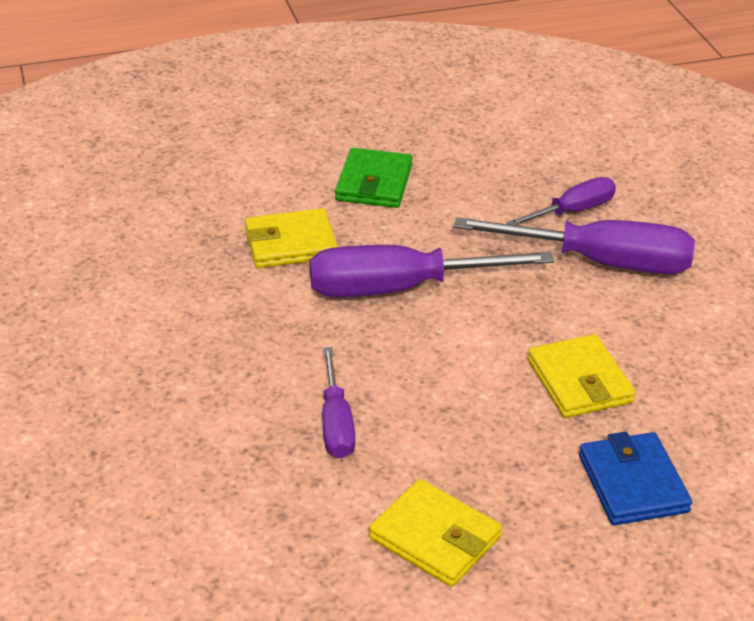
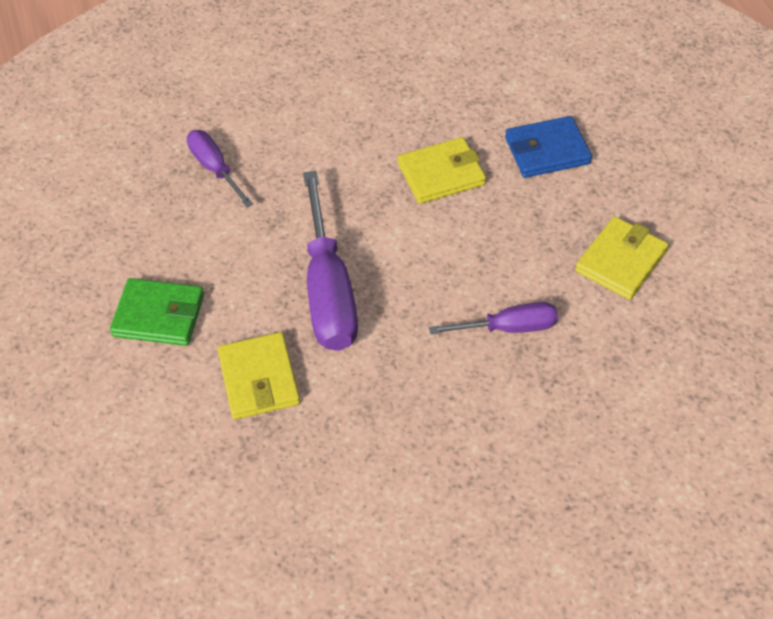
camera: 90 degrees left, 15 degrees up
purple screwdriver [453,217,695,274] -> none

